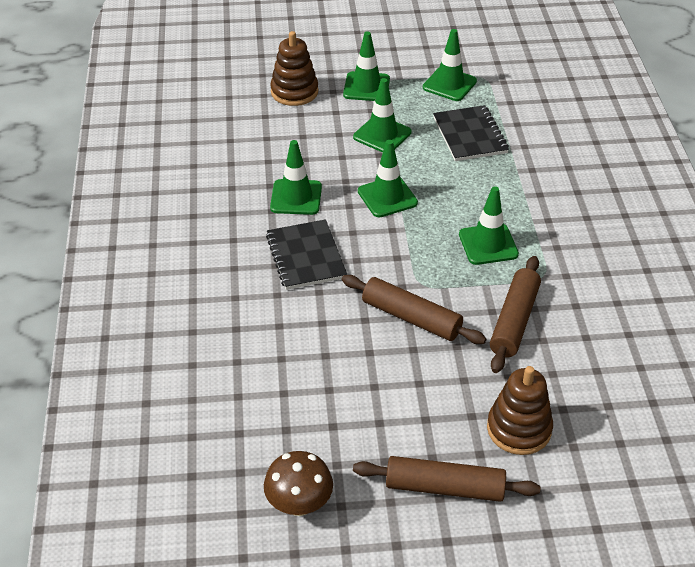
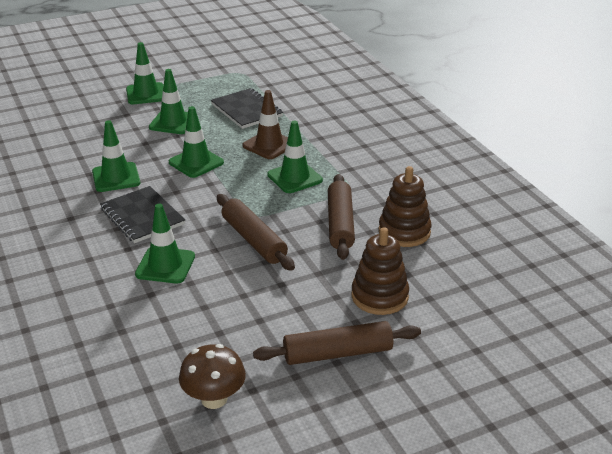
camera: 20 degrees left, 10 degrees down
brown stacking toy [270,31,318,106] -> brown stacking toy moved to [379,166,431,247]
brown rolling pin [342,275,486,344] -> brown rolling pin turned 45 degrees clockwise [217,194,295,271]
green traffic cone [423,29,477,101] -> green traffic cone moved to [135,204,195,284]
none -> brown traffic cone [242,90,288,159]

